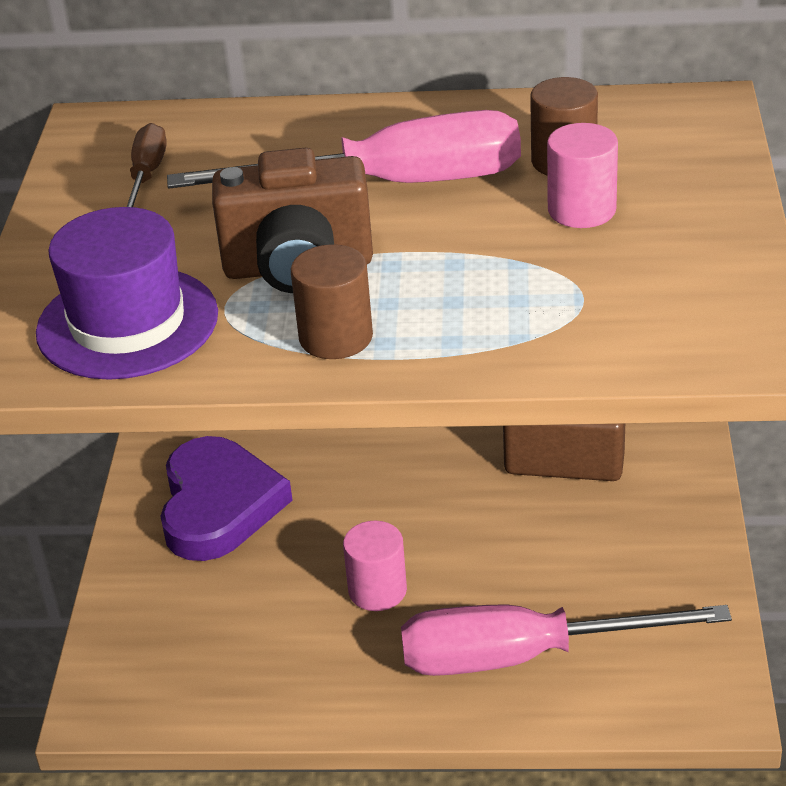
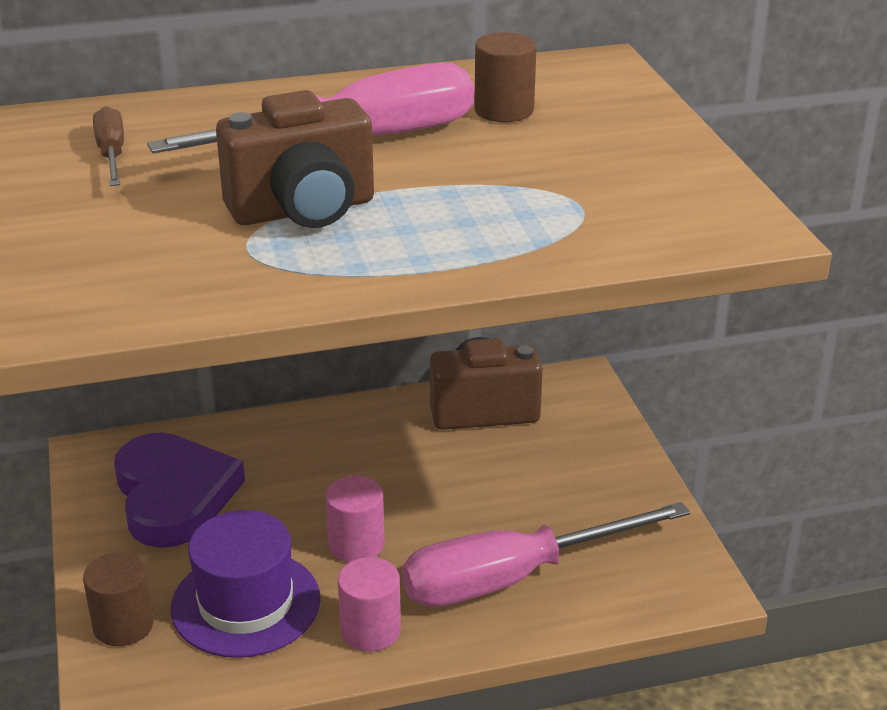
camera: 20 degrees left, 5 degrees down
purple hat [36,207,218,380] -> purple hat moved to [171,510,320,658]
brown cylinder [291,244,373,359] -> brown cylinder moved to [83,552,154,646]
pink cylinder [547,123,618,228] -> pink cylinder moved to [338,557,401,652]

